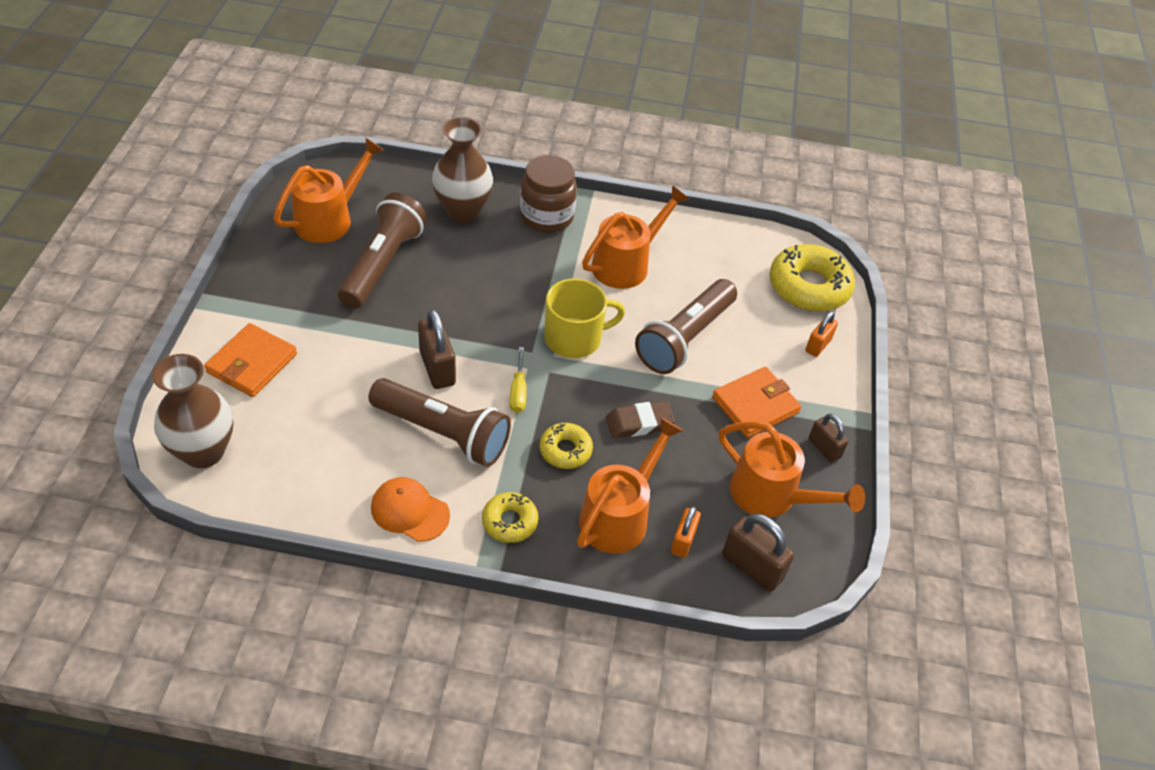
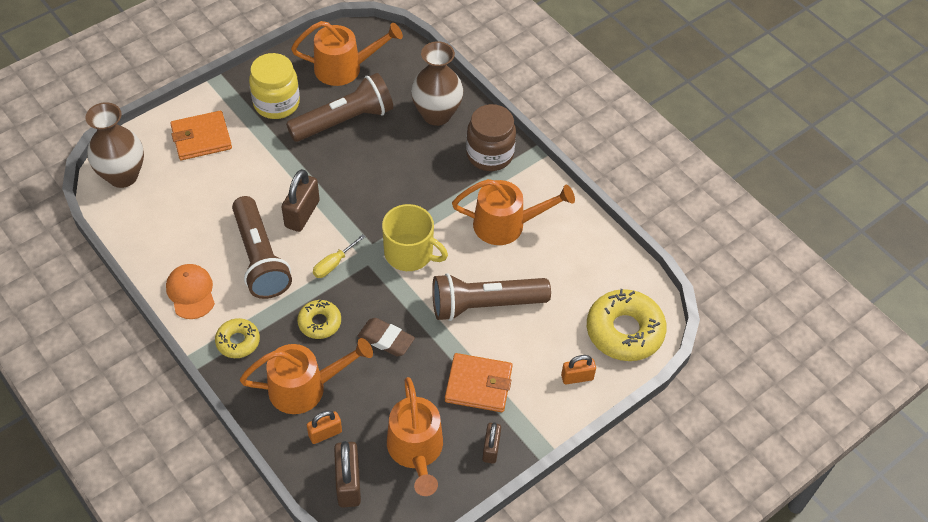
camera: 45 degrees right, 5 degrees up
none -> yellow jar [249,53,300,119]

